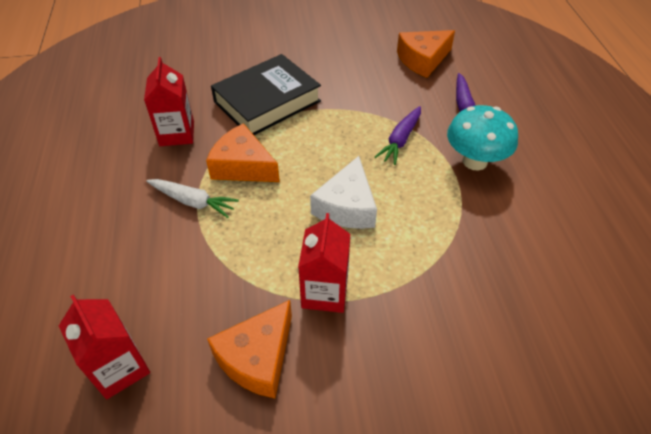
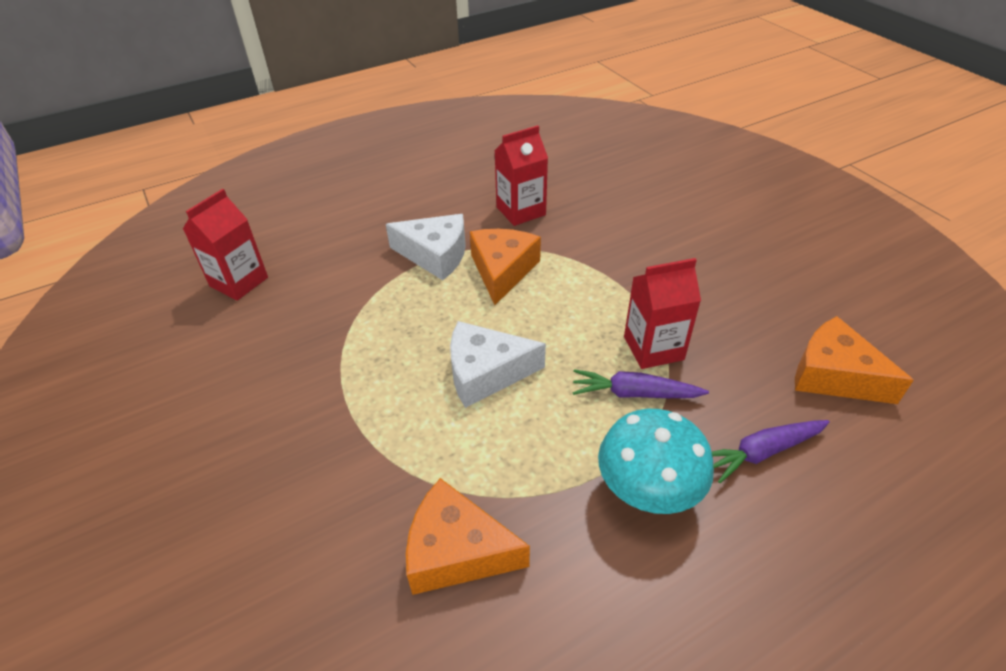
camera: 70 degrees right, 5 degrees down
white carrot [146,179,239,218] -> white cheese [386,214,466,280]
orange cheese [207,300,292,398] -> orange cheese moved to [406,478,530,595]
black book [211,54,321,135] -> none
red carton [298,213,350,313] -> red carton moved to [624,258,701,369]

